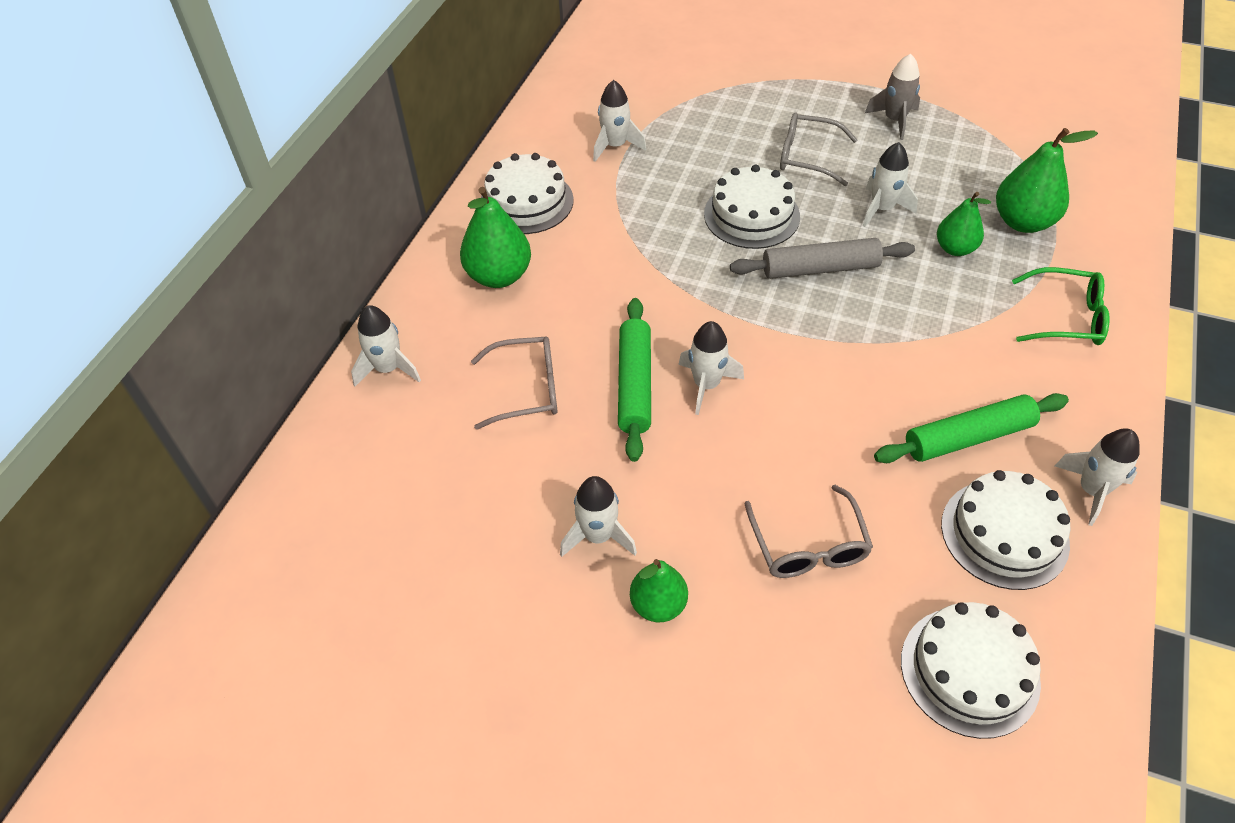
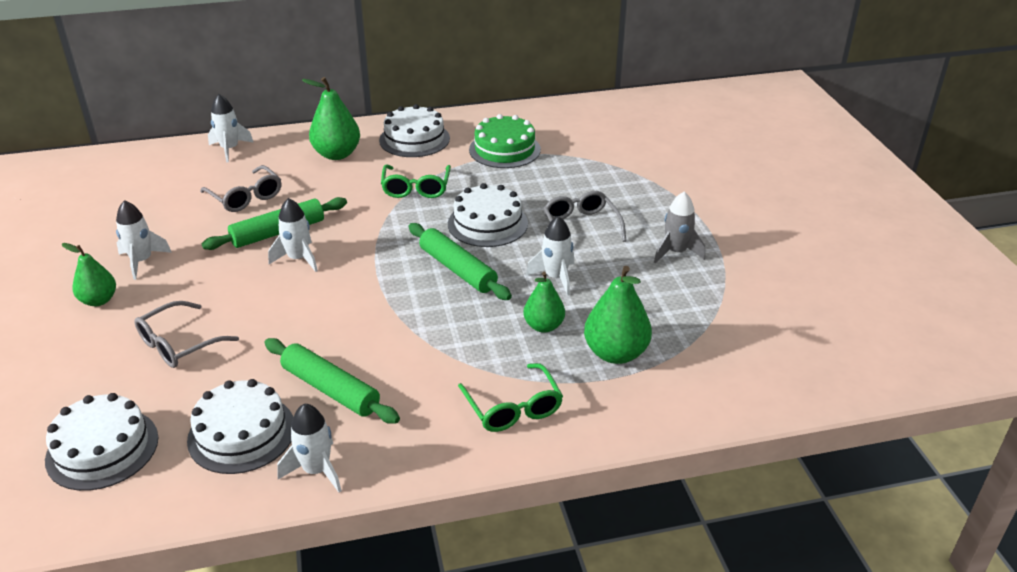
camera: 55 degrees right, 15 degrees down
white rocket [593,80,646,162] -> green cake [469,114,541,168]
grey rolling pin [730,238,915,279] -> green rolling pin [409,223,512,300]
none -> green glasses [381,165,451,198]

